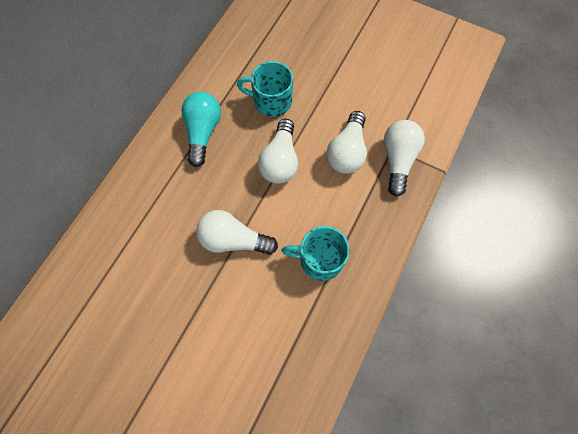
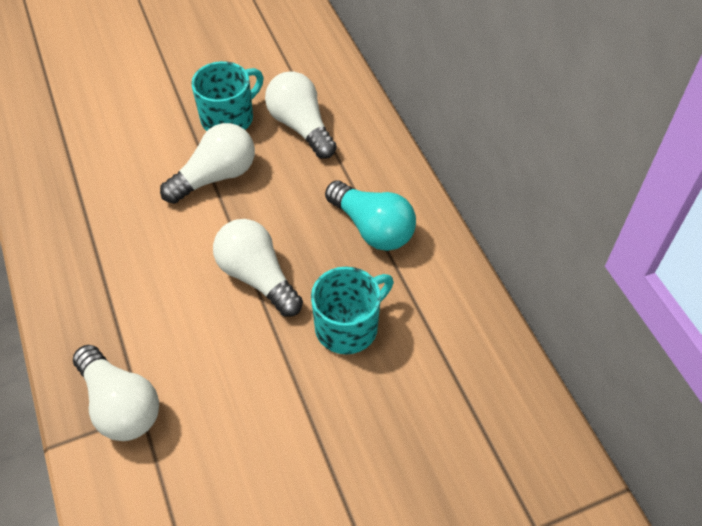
camera: 130 degrees right, 15 degrees down
turquoise mug [282,226,350,281] -> turquoise mug moved to [191,61,263,131]
white light bulb [326,111,367,174] -> white light bulb moved to [265,71,337,159]

